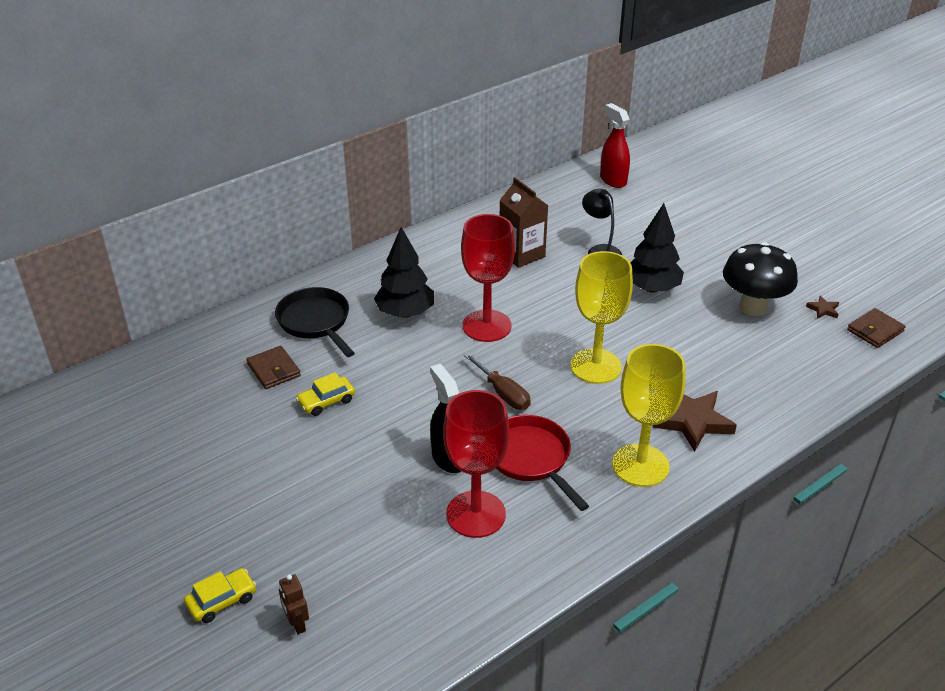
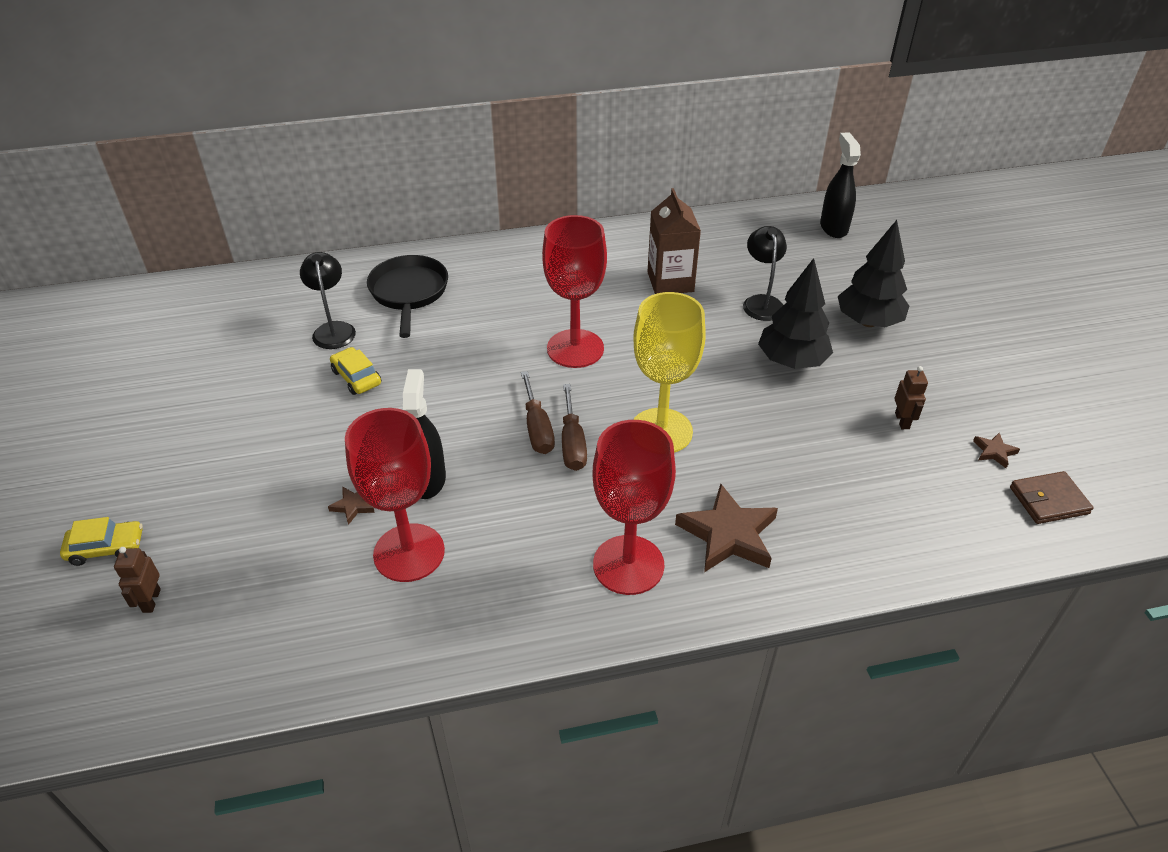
camera: 25 degrees right, 5 degrees up
brown wallet [247,346,301,389] -> black lamp [300,252,356,349]
yellow car [296,372,355,416] -> yellow car turned 60 degrees clockwise [330,347,381,395]
black tree [374,227,434,318] -> black tree moved to [838,220,909,327]
red pan [496,415,589,511] -> none
red spray bottle [600,103,630,188] -> black spray bottle [820,132,861,238]
yellow goblet [612,344,686,487] -> red goblet [593,420,676,595]
black mushroom [723,242,798,316] -> brown robot [895,366,928,429]
none -> brown star [328,486,375,525]
none -> brown screwdriver [562,384,587,471]

